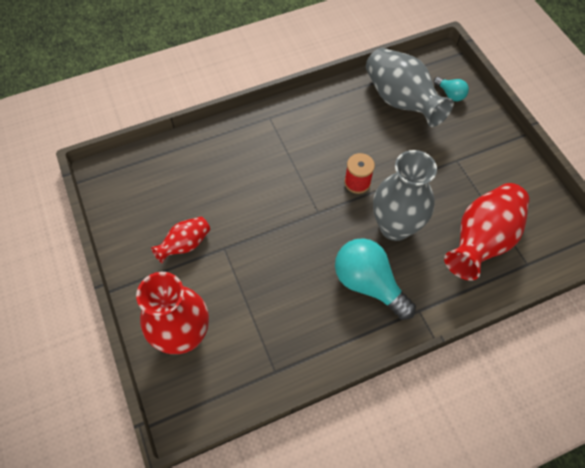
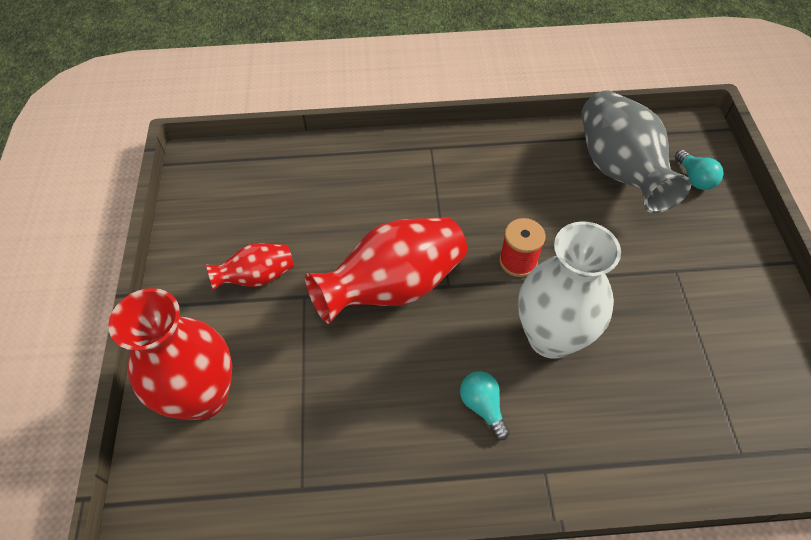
camera: 20 degrees right, 5 degrees down
turquoise light bulb [335,238,416,320] -> turquoise light bulb [460,371,510,440], size x0.49
grey vase [373,150,437,241] -> white vase [518,221,621,359]
red vase [444,183,529,281] -> red vase moved to [305,217,467,324]

